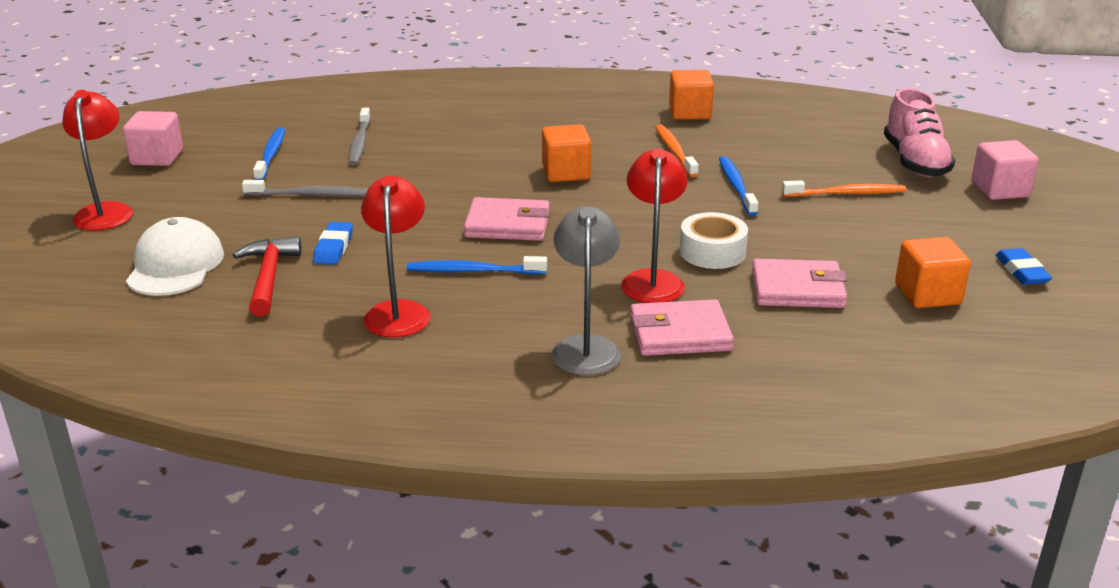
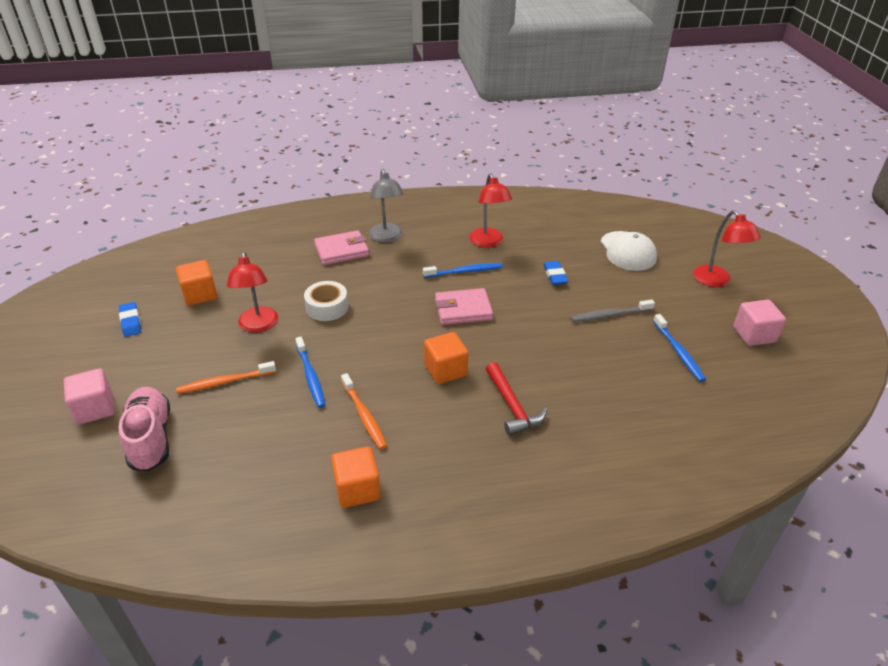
camera: 165 degrees right, 10 degrees up
red hammer [233,236,302,317] -> red hammer moved to [486,362,547,436]
grey toothbrush [348,108,371,166] -> none
red lamp [621,149,688,303] -> red lamp moved to [227,251,278,333]
pink wallet [752,259,847,308] -> none

